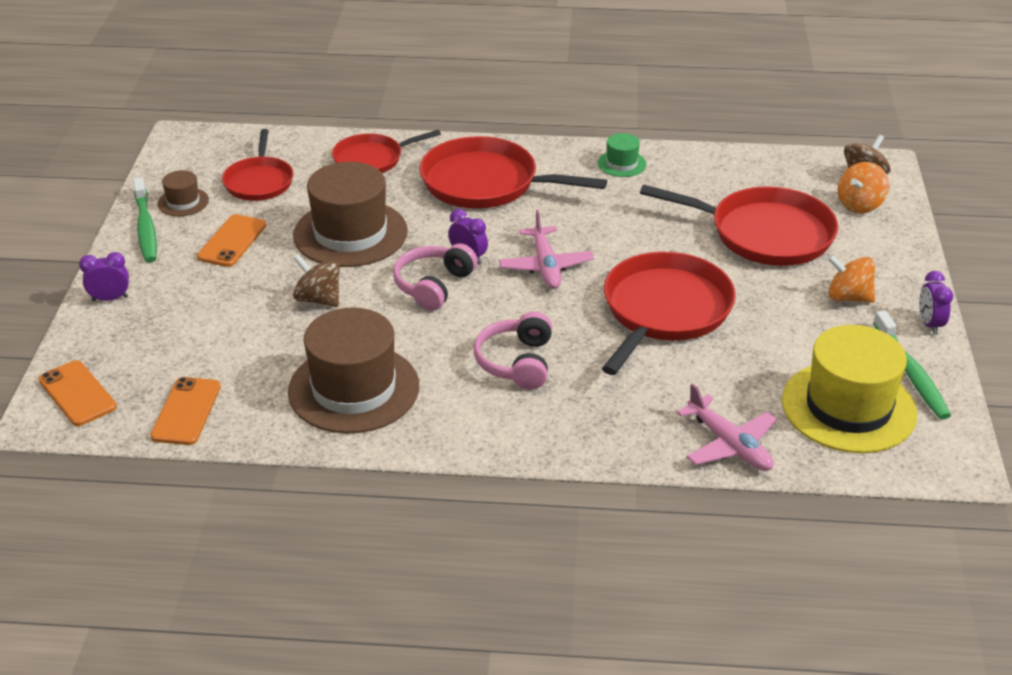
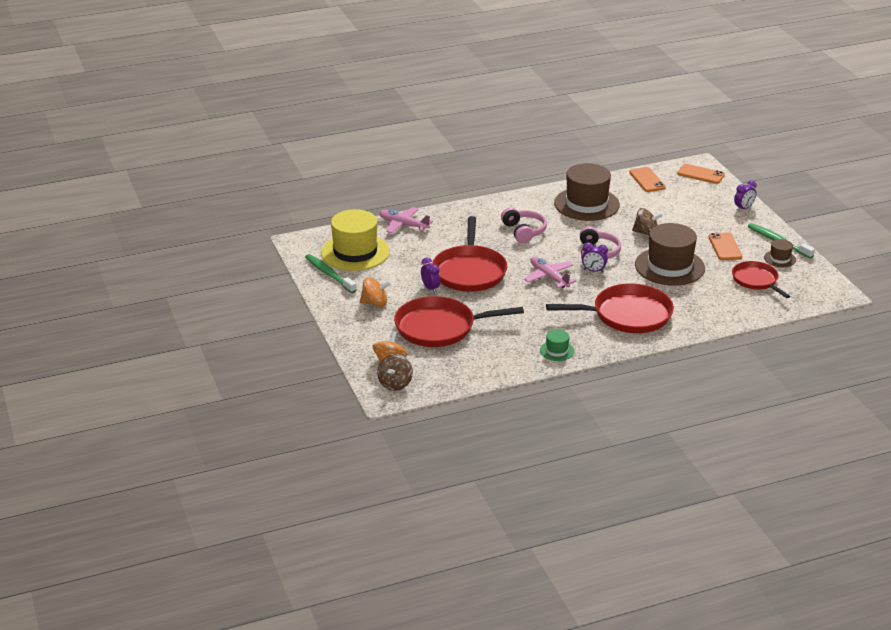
camera: 155 degrees right, 5 degrees down
red pan [332,130,441,173] -> none
purple clock [919,271,953,335] -> purple clock moved to [421,257,440,293]

